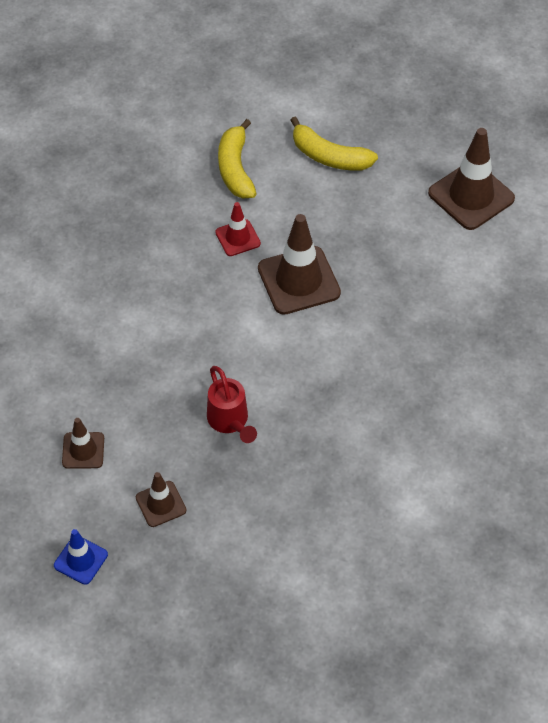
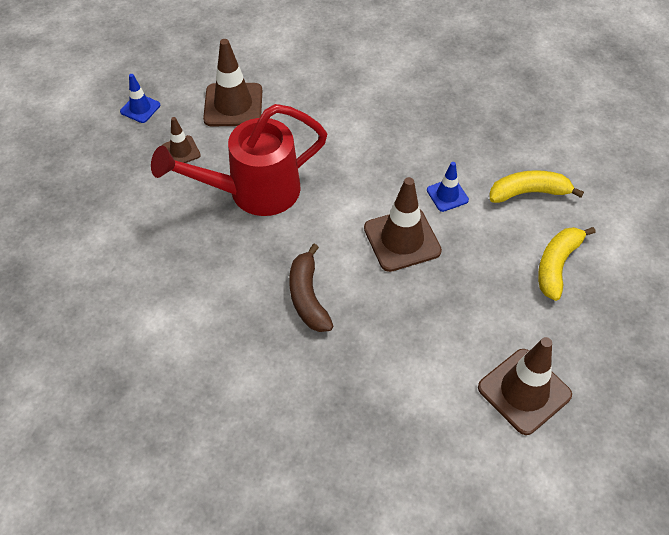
camera: 90 degrees right, 0 degrees up
brown traffic cone [62,418,104,469] -> brown traffic cone [203,39,262,126], size x1.83
red watering can [207,366,257,443] -> red watering can [151,104,327,216], size x2.01
red traffic cone [215,202,261,256] -> blue traffic cone [427,162,469,212]
none -> brown banana [289,244,333,332]

